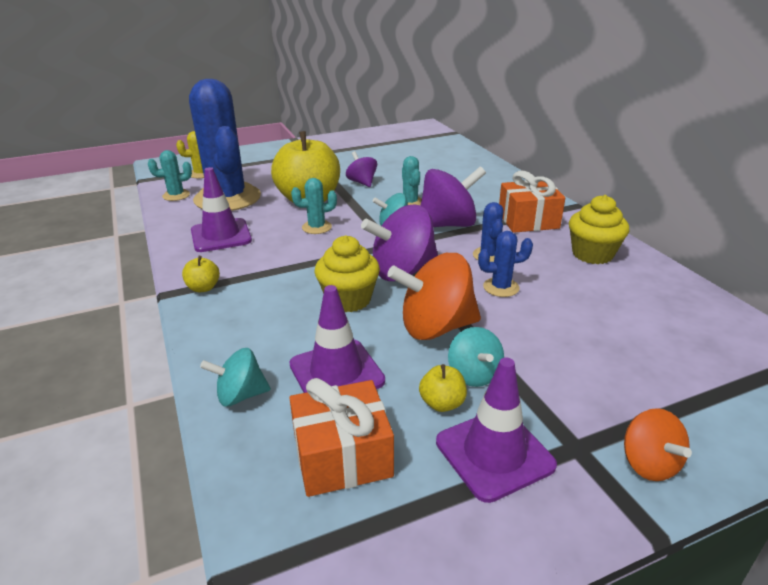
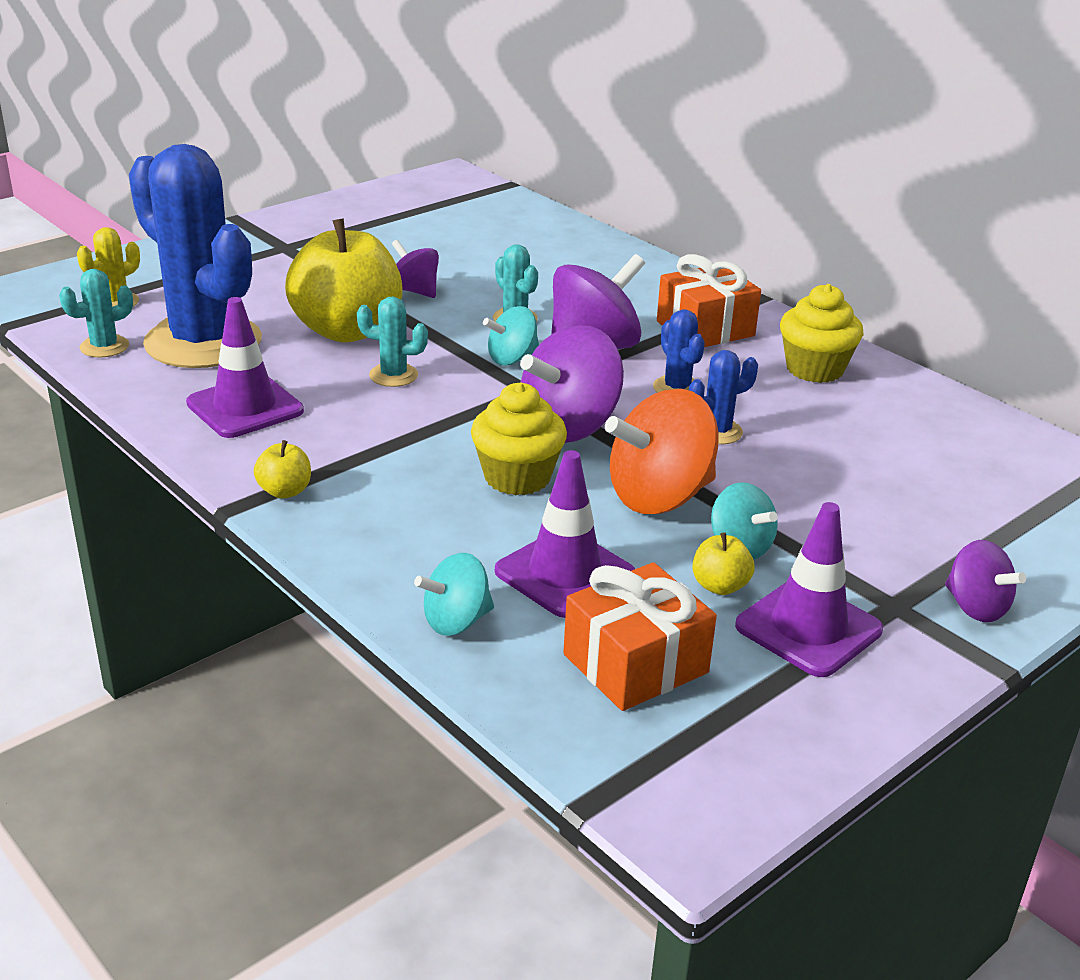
camera: 20 degrees left, 0 degrees up
turquoise cactus [291,178,337,234] -> turquoise cactus turned 45 degrees clockwise [357,297,428,387]
orange spinning top [624,408,692,481] -> purple spinning top [945,540,1026,622]

